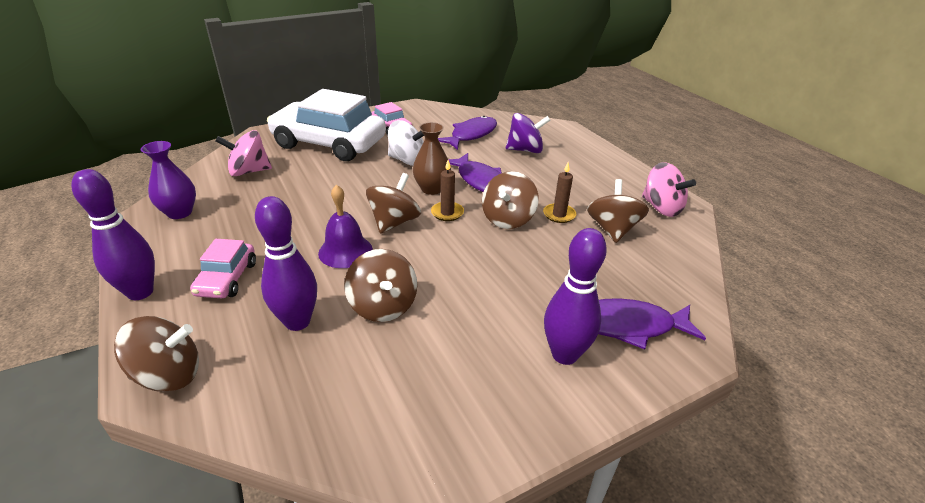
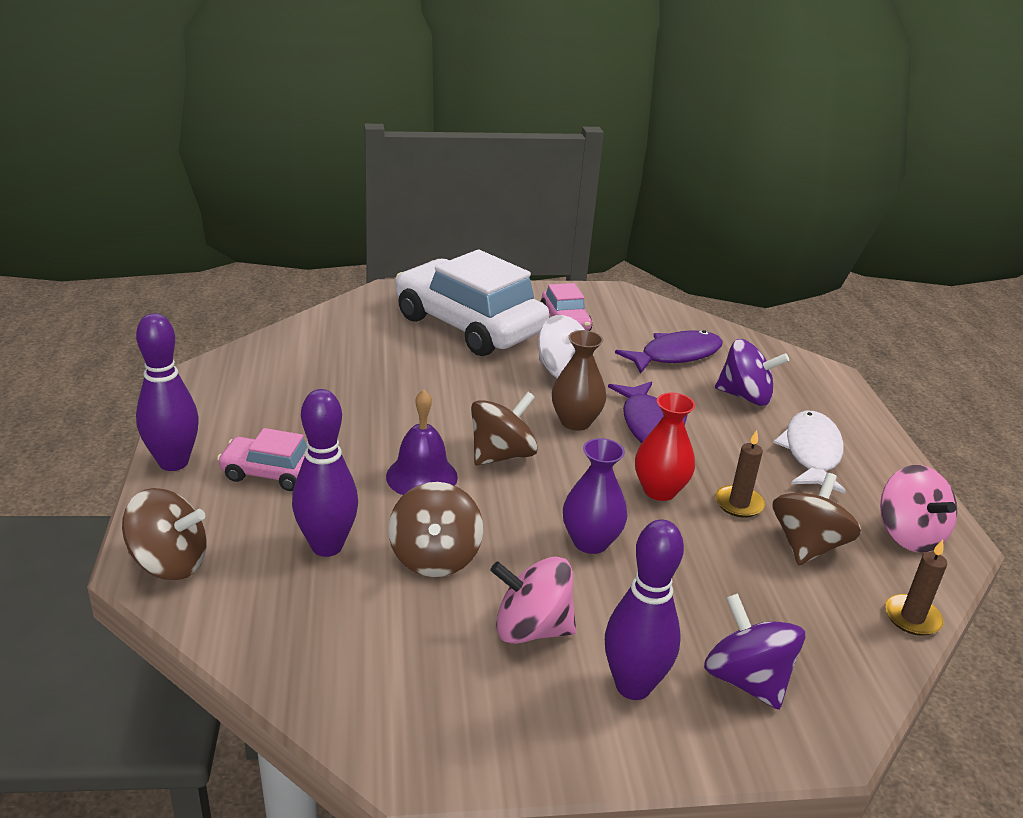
camera: 20 degrees right, 5 degrees down
purple vase [141,141,196,219] -> purple vase moved to [563,438,628,554]
pink car [190,239,256,298] -> pink car turned 75 degrees clockwise [217,428,307,491]
pink spinning top [215,130,272,176] -> pink spinning top moved to [490,556,576,644]
brown candle [431,160,464,221] -> brown candle moved to [885,540,947,636]
brown spinning top [482,171,539,229] -> red vase [635,392,695,501]
purple fish [599,298,706,350] -> purple spinning top [704,593,805,709]
none -> white fish [773,411,846,494]

